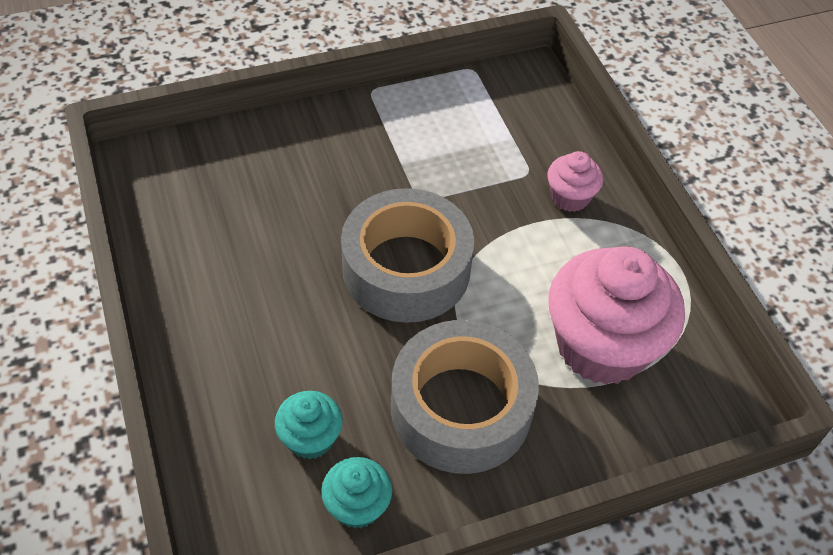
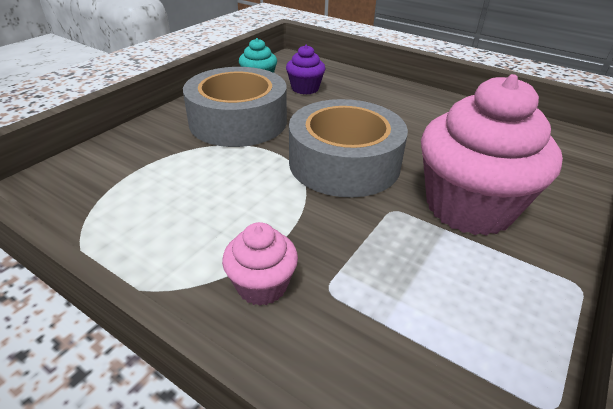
camera: 145 degrees right, 15 degrees down
turquoise cupcake [275,391,343,460] -> purple cupcake [286,45,326,95]
pink cupcake [548,246,685,385] -> pink cupcake moved to [421,74,563,236]

